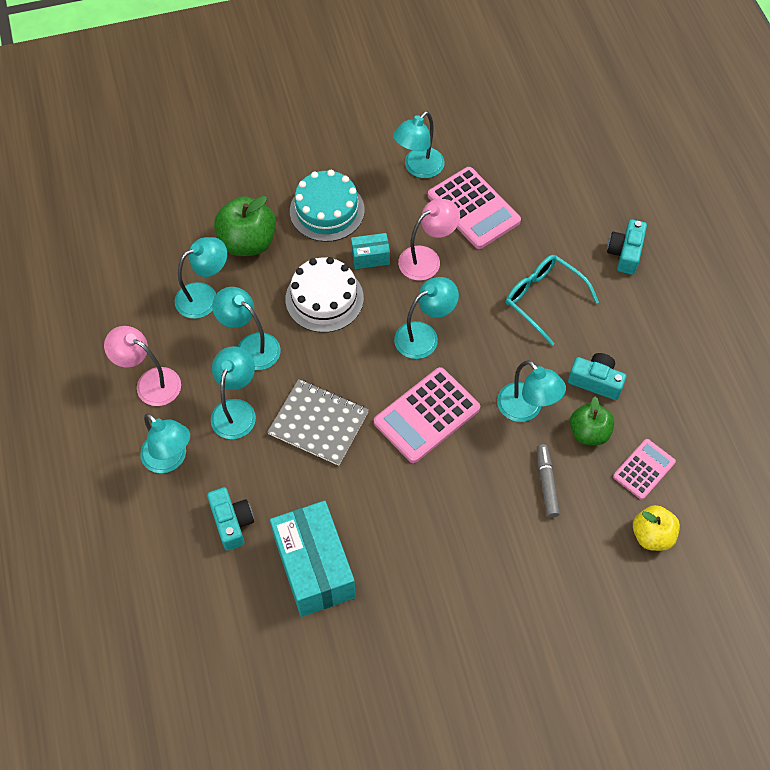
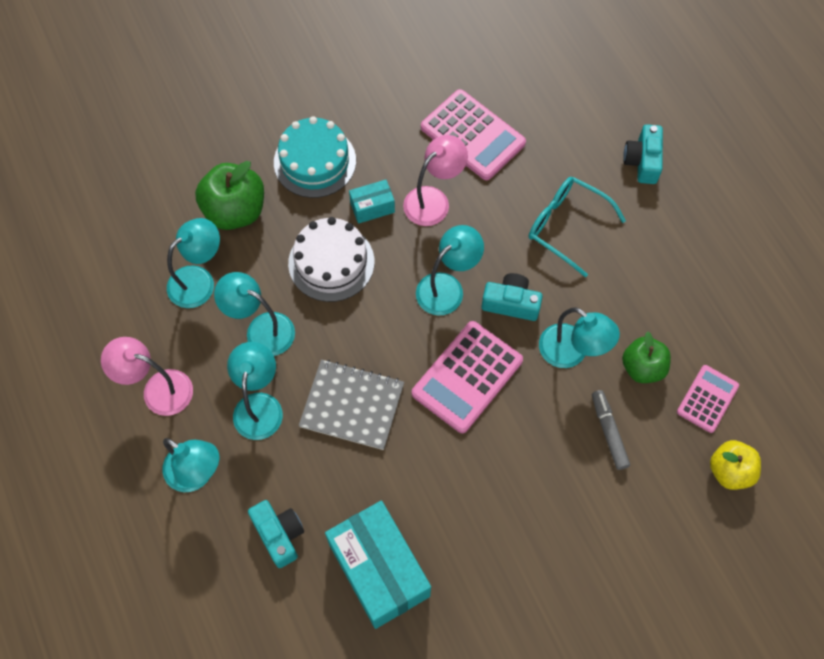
camera: 10 degrees left, 5 degrees up
turquoise lamp [393,111,444,178] -> none
turquoise camera [568,353,626,400] -> turquoise camera moved to [481,273,543,321]

